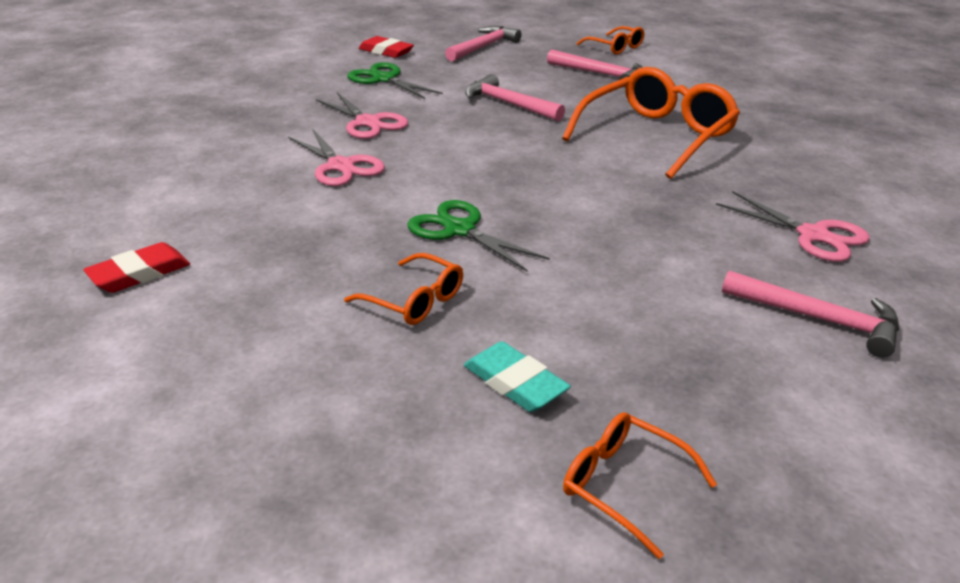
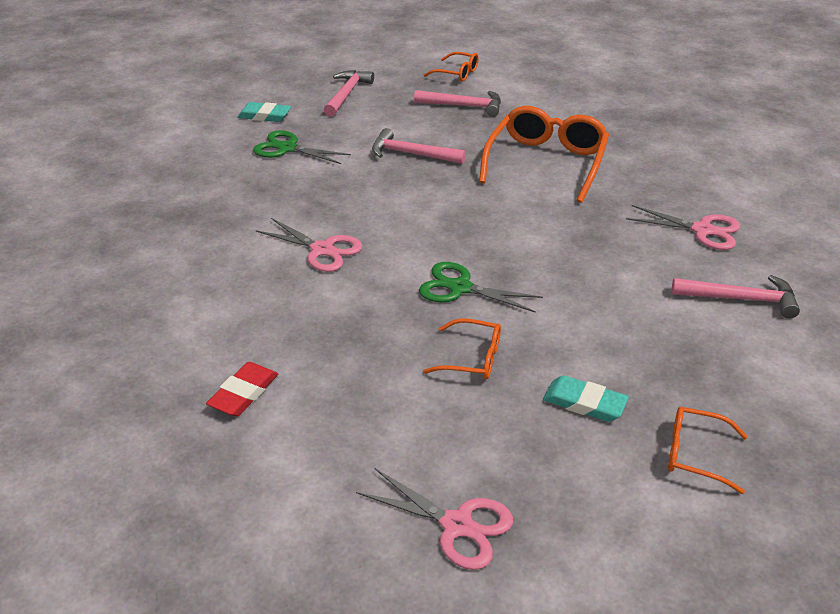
camera: 20 degrees left, 5 degrees up
pink scissors [316,92,408,139] -> pink scissors moved to [356,468,513,570]
red eraser [359,36,414,58] -> turquoise eraser [238,102,291,122]

